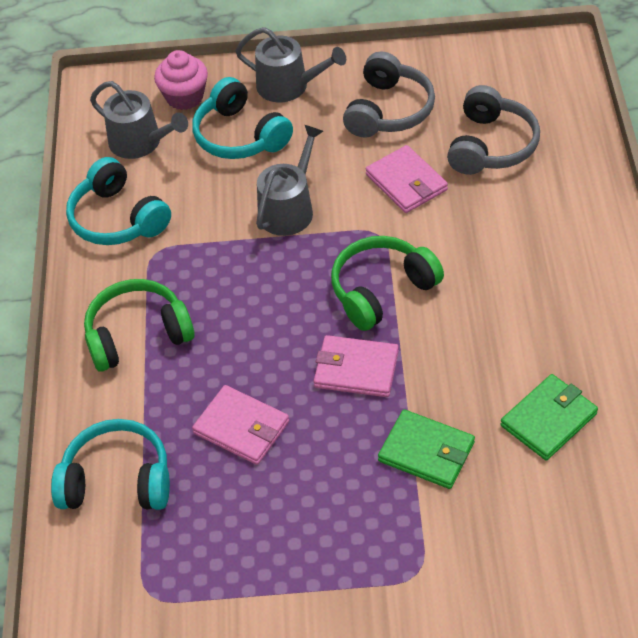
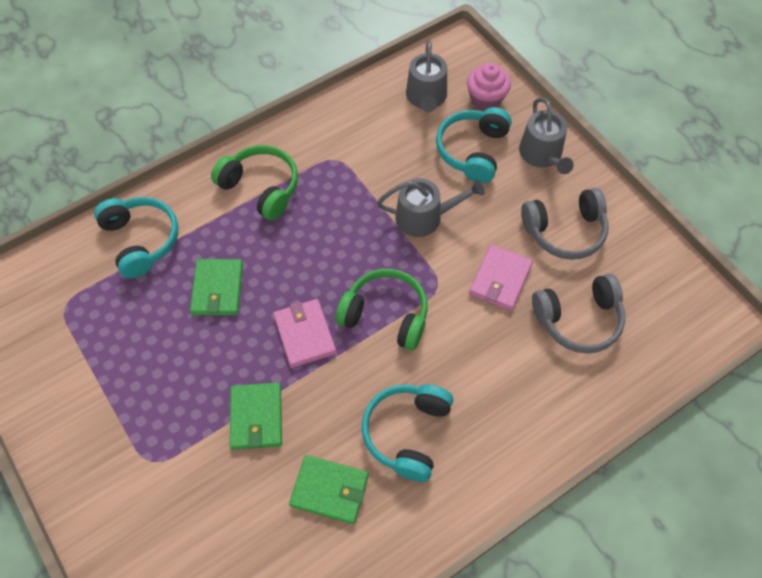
camera: 55 degrees right, 10 degrees up
turquoise headphones [66,157,171,245] -> turquoise headphones moved to [362,384,453,482]
pink wallet [192,385,289,465] -> green wallet [190,259,243,315]

